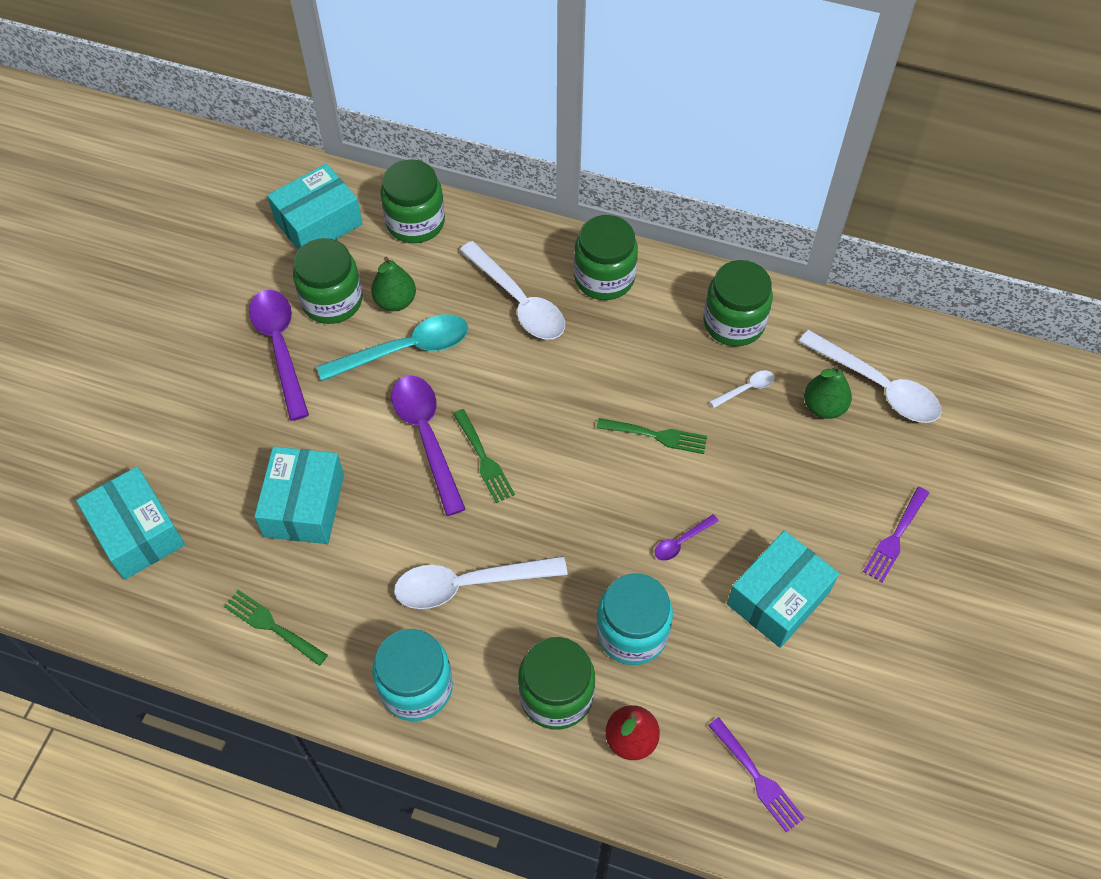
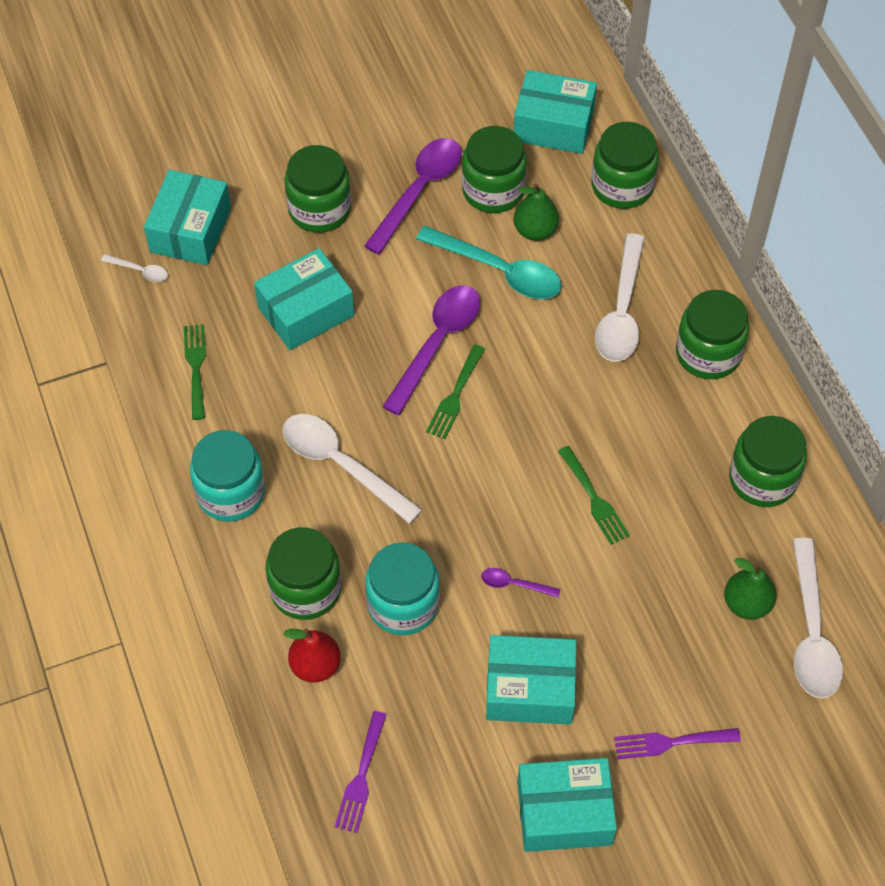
camera: 50 degrees right, 0 degrees up
white spoon [709,370,775,408] -> white spoon moved to [101,254,168,282]
none -> green jar [284,145,351,233]
none -> turquoise box [517,758,617,852]

